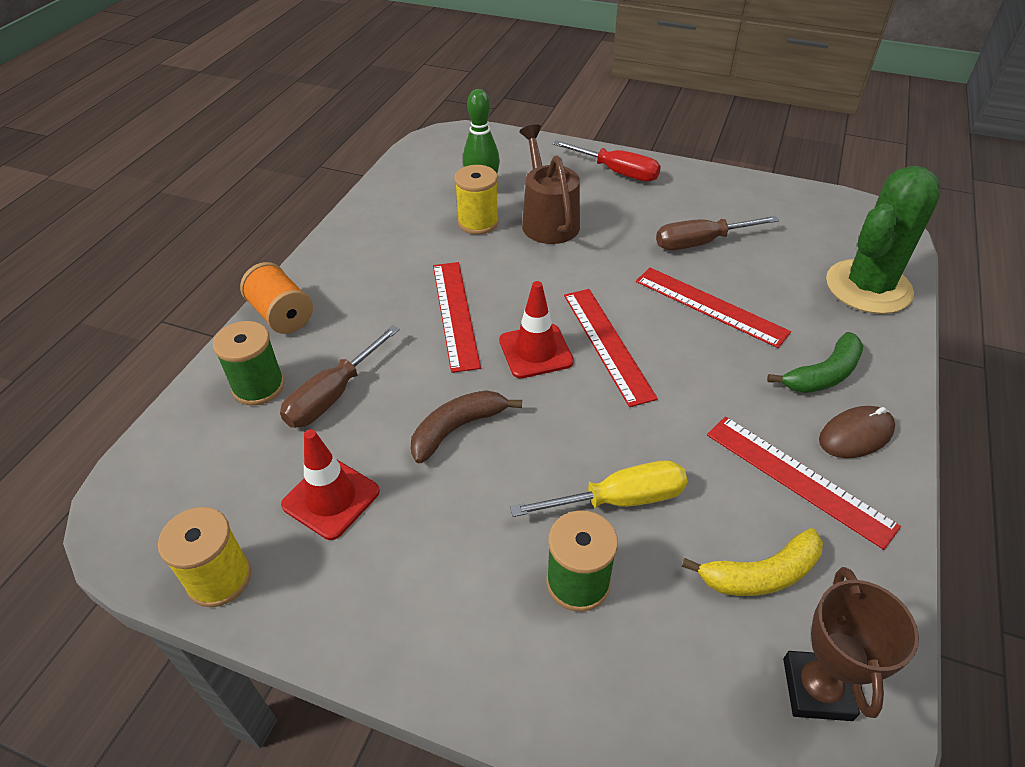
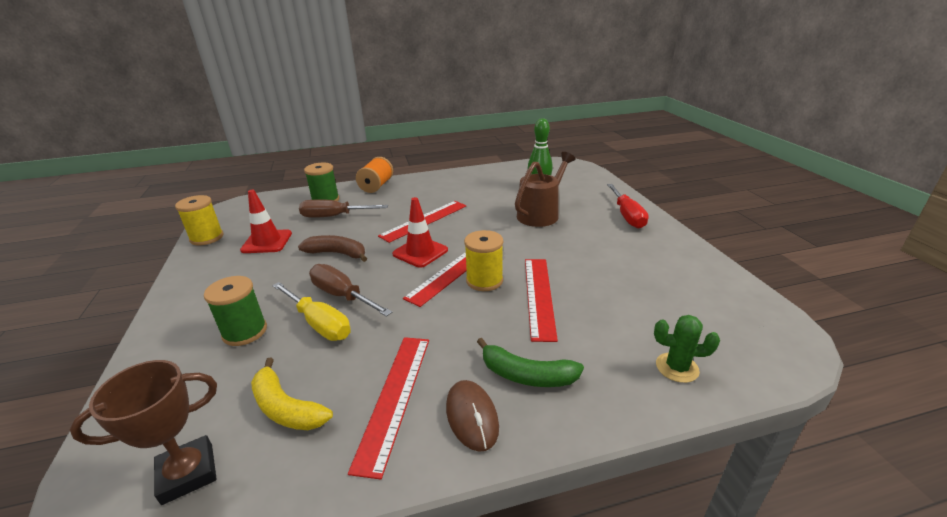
camera: 55 degrees right, 15 degrees down
yellow spool [454,165,499,235] -> yellow spool moved to [464,230,503,291]
brown screwdriver [656,216,780,250] -> brown screwdriver moved to [309,264,392,317]
brown mouse [819,406,895,458] -> brown mouse turned 45 degrees clockwise [446,380,499,452]
green cactus [826,166,940,314] -> green cactus [654,315,720,383], size x0.46

